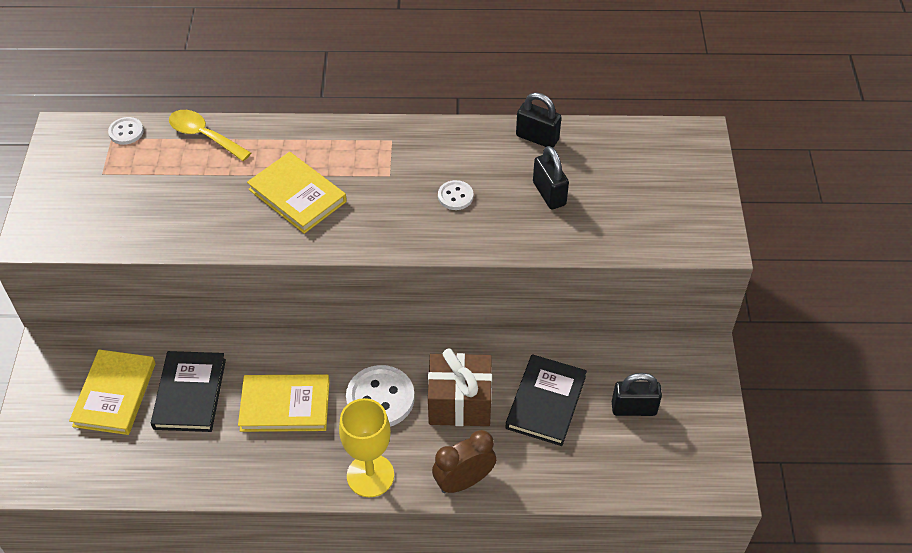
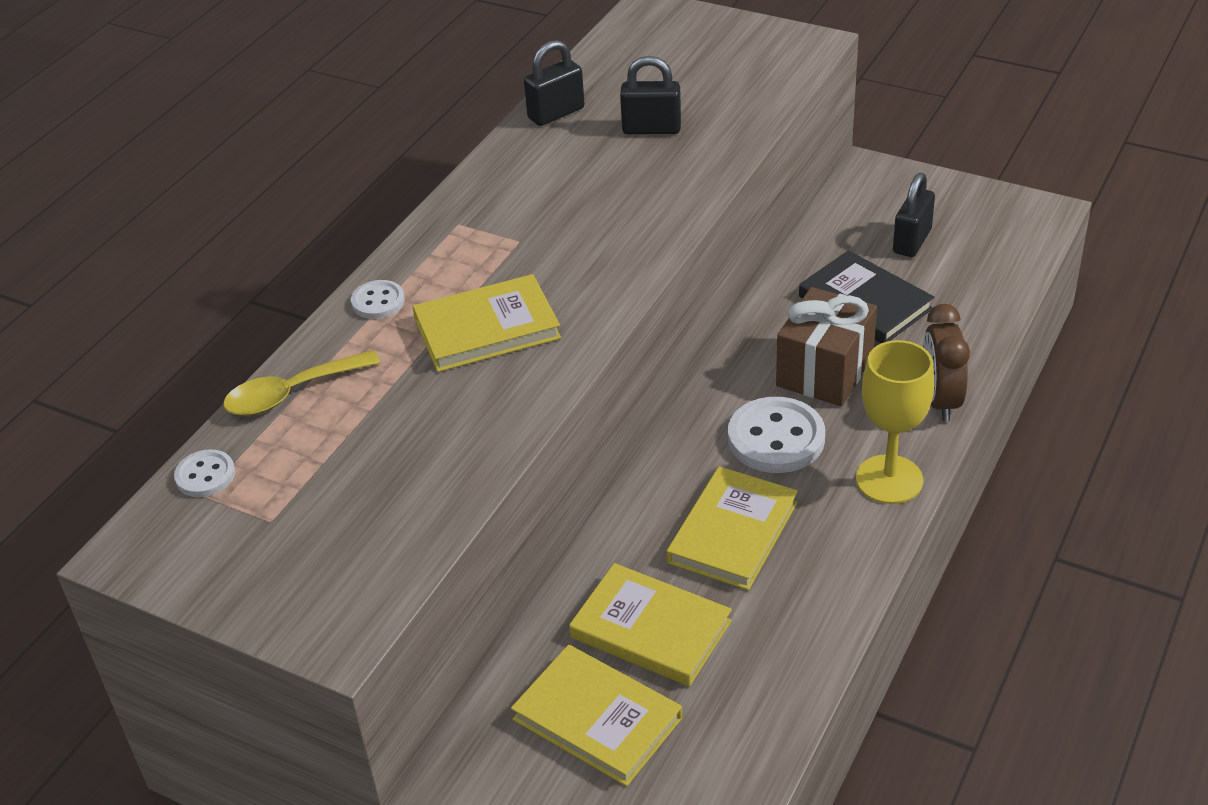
camera: 60 degrees left, 10 degrees down
black book [151,351,226,432] -> yellow book [569,563,732,686]
white button [438,180,473,210] -> white button moved to [351,280,405,319]

